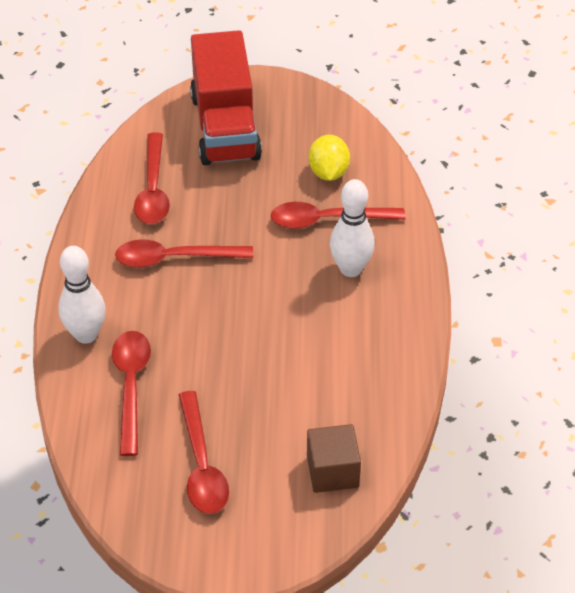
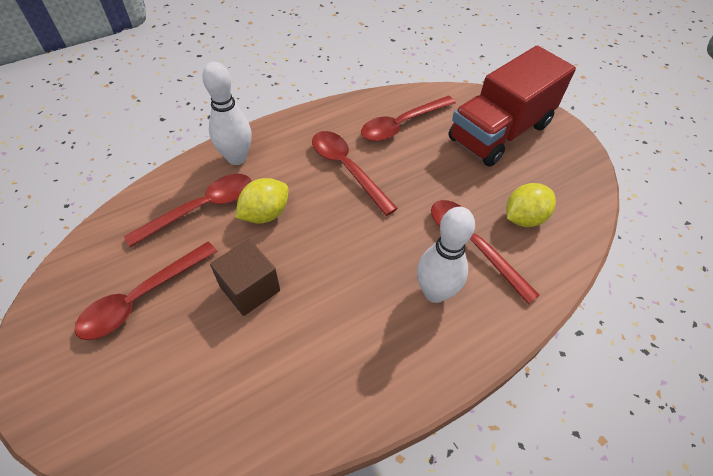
camera: 55 degrees right, 5 degrees up
brown cube [307,424,361,493] -> brown cube moved to [210,239,280,316]
none -> yellow lemon [235,178,289,224]

